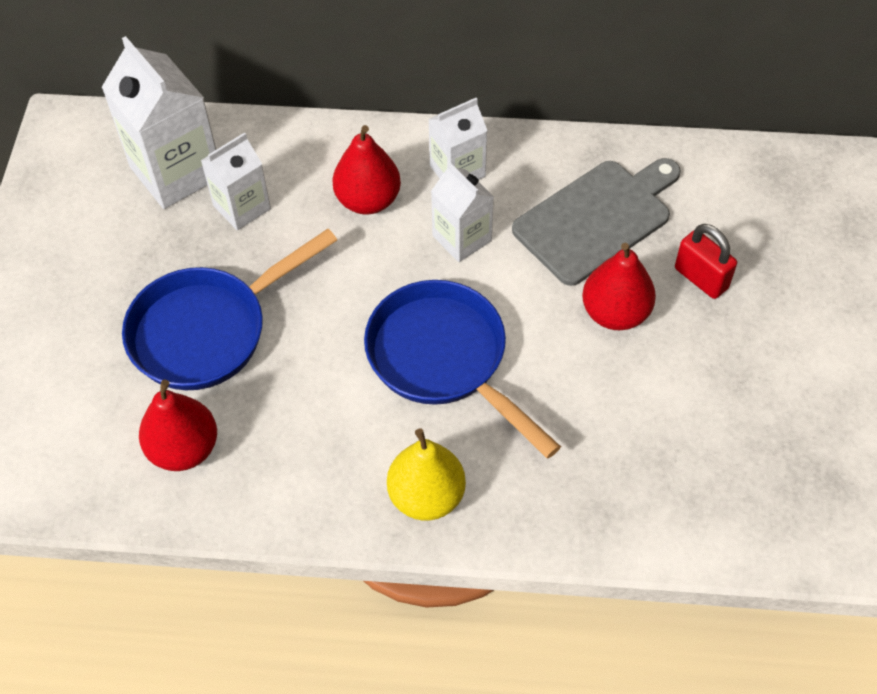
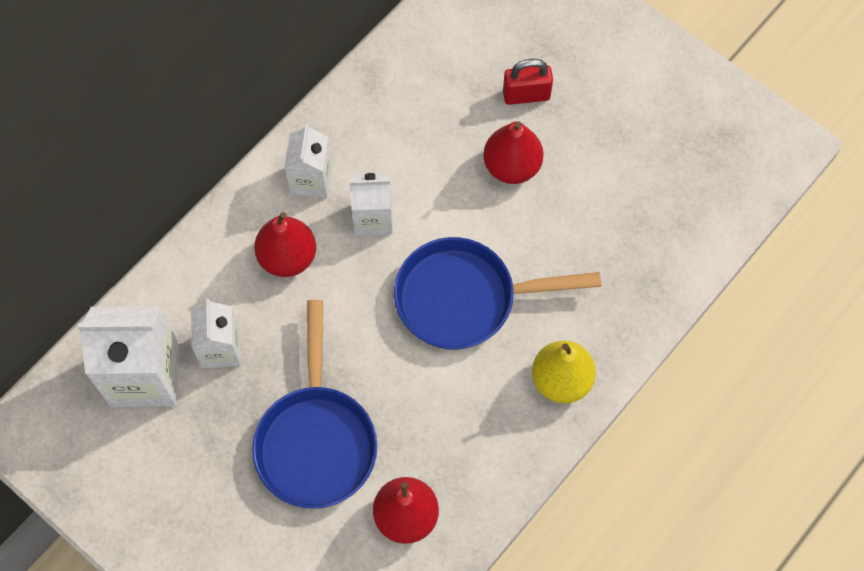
camera: 55 degrees left, 10 degrees up
grey cutting board [512,158,681,286] -> none

